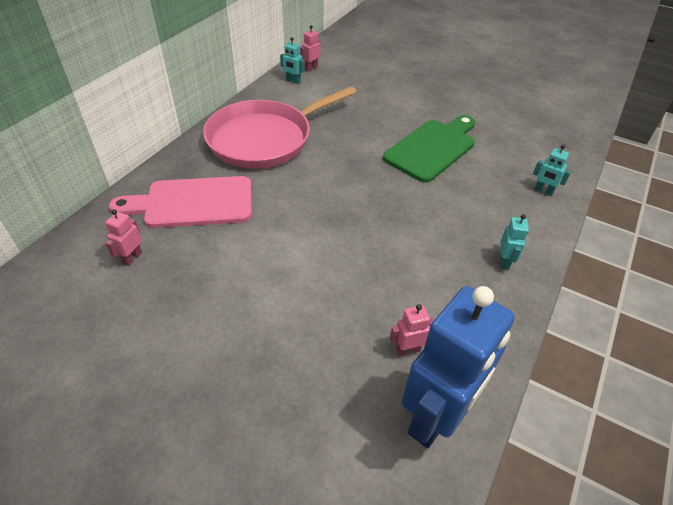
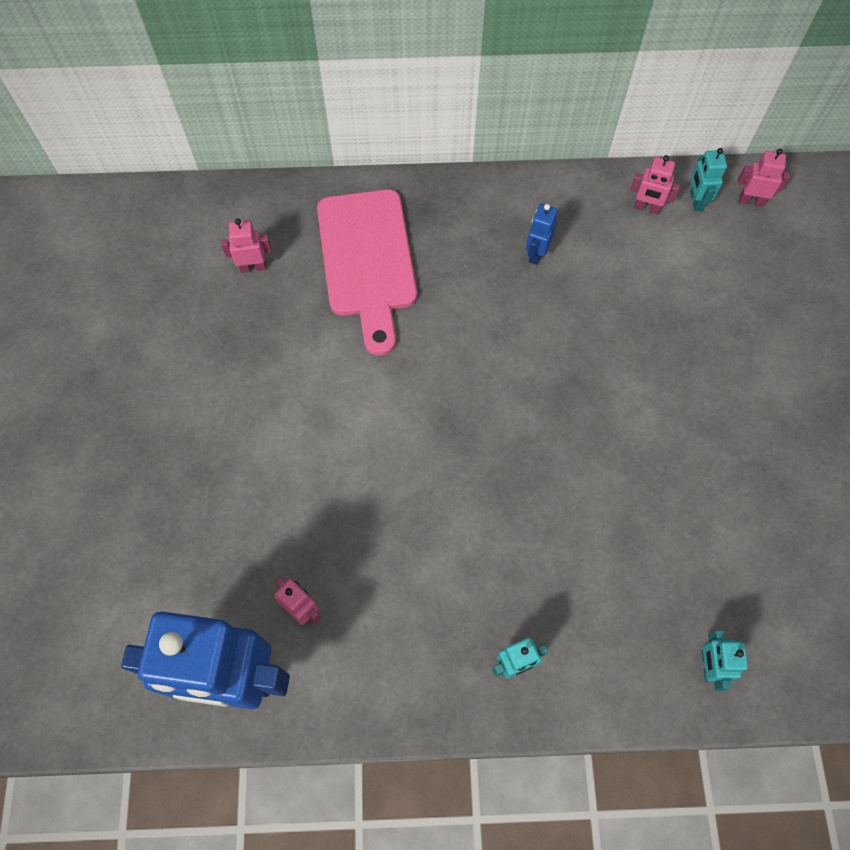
camera: 60 degrees right, 20 degrees up
pink cutting board [109,176,252,228] -> pink cutting board turned 150 degrees counterclockwise [317,189,417,356]
pink pan [203,86,356,169] -> blue robot [526,204,558,265]
green cutting board [383,115,475,183] -> none
none -> pink robot [630,155,680,214]

